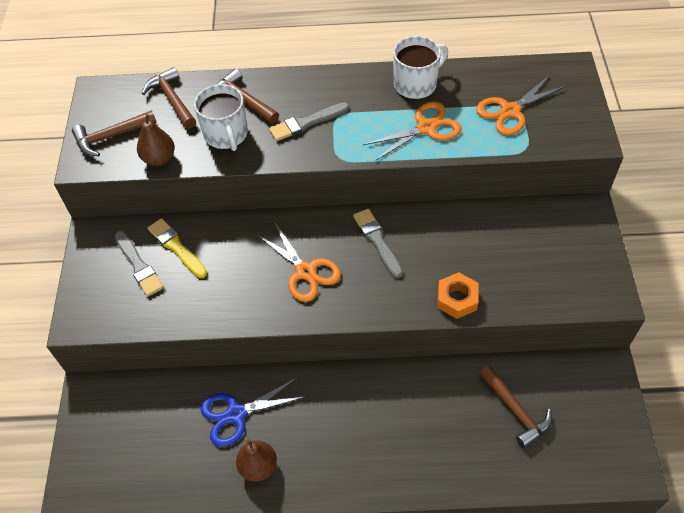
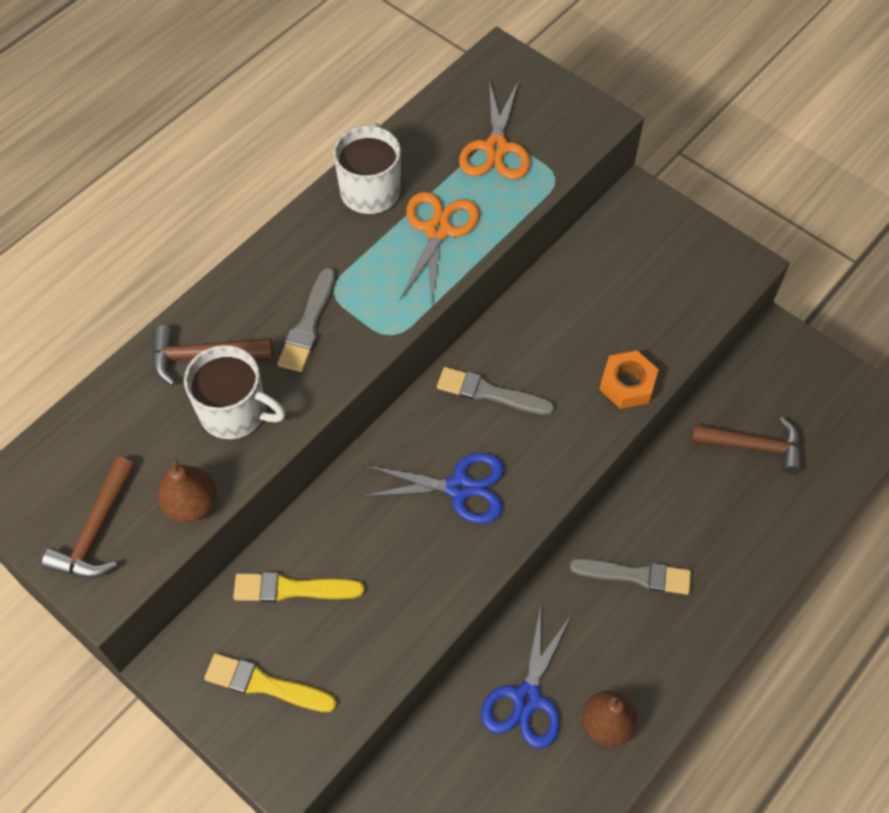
camera: 50 degrees left, 5 degrees up
grey brush [115,231,164,297] -> grey brush moved to [570,558,691,595]
brown hammer [142,67,196,129] -> none
orange scissors [256,222,341,302] -> blue scissors [362,453,504,524]
none -> yellow brush [204,653,337,712]

